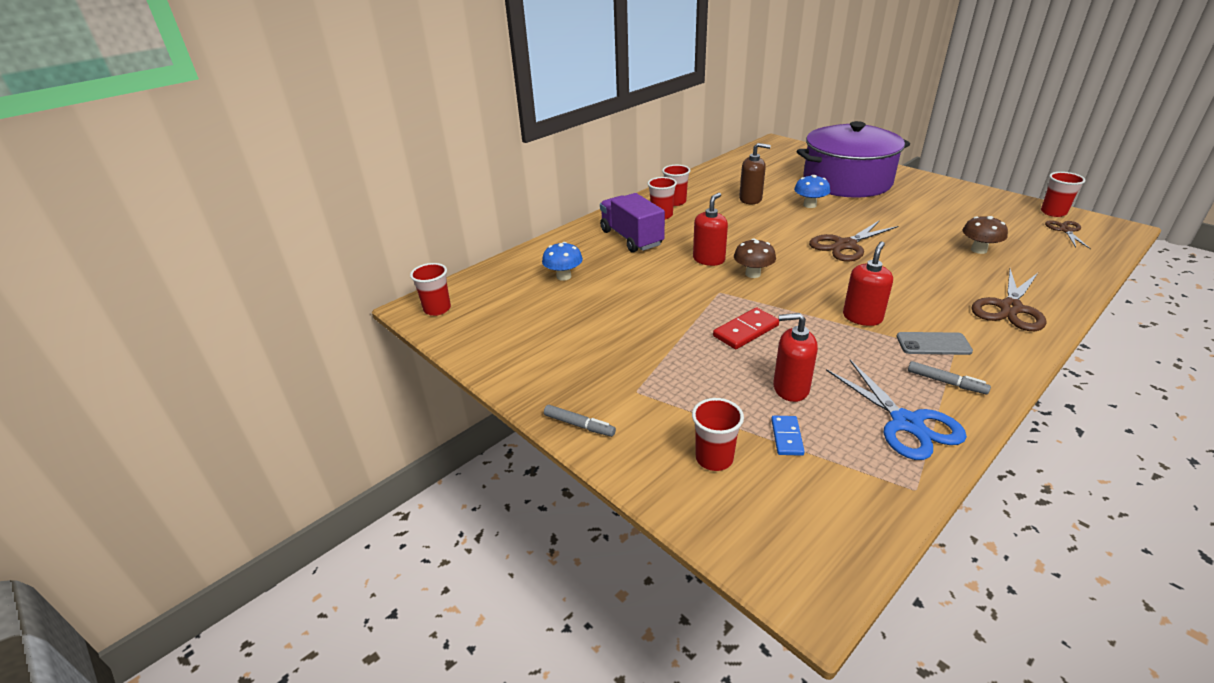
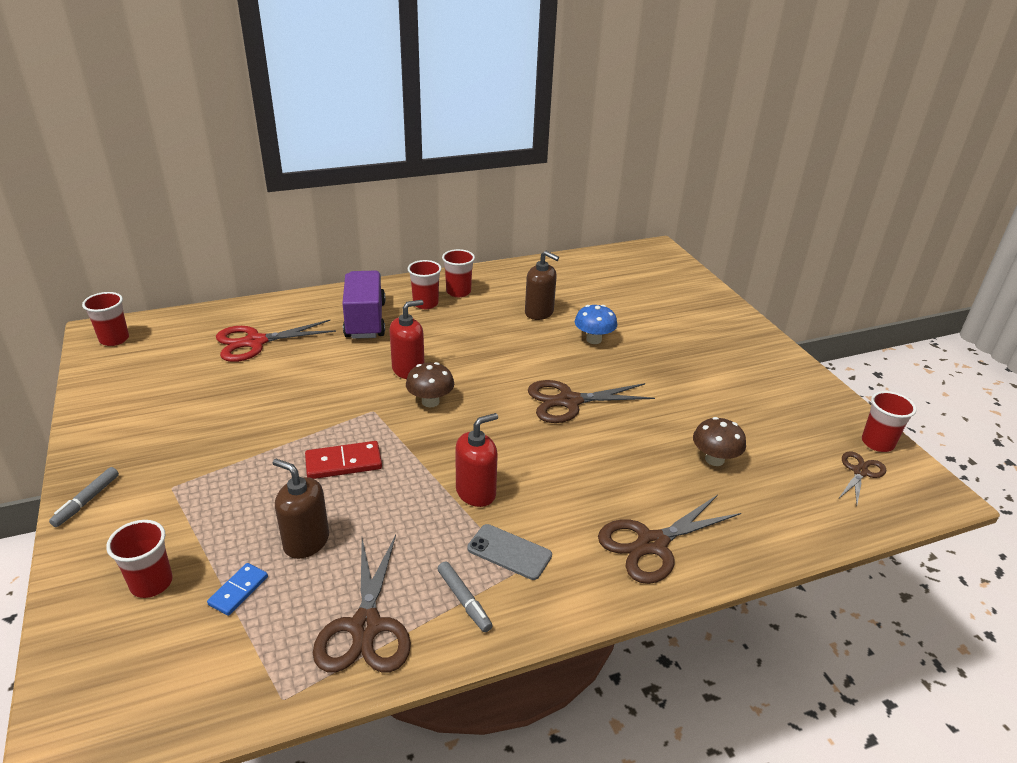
camera: 20 degrees right, 0 degrees up
blue mushroom [542,242,583,281] -> red scissors [216,320,336,362]
grey marker [544,405,616,437] -> grey marker turned 60 degrees clockwise [49,467,119,527]
red soap dispenser [773,313,818,402] -> brown soap dispenser [273,459,329,559]
purple pot [797,121,910,198] -> none
blue scissors [826,360,967,460] -> brown scissors [313,535,411,673]

